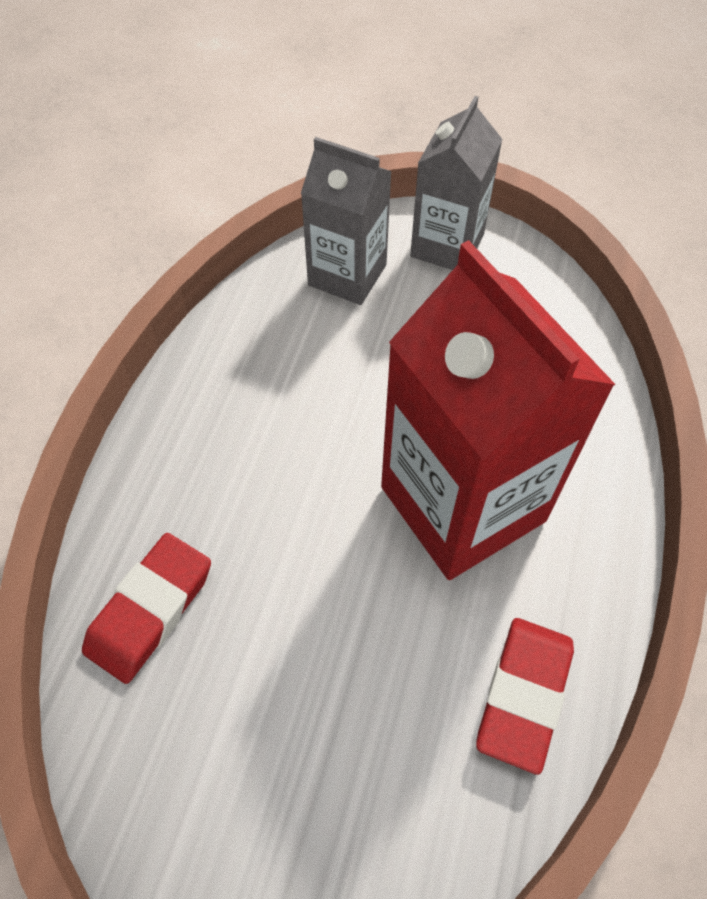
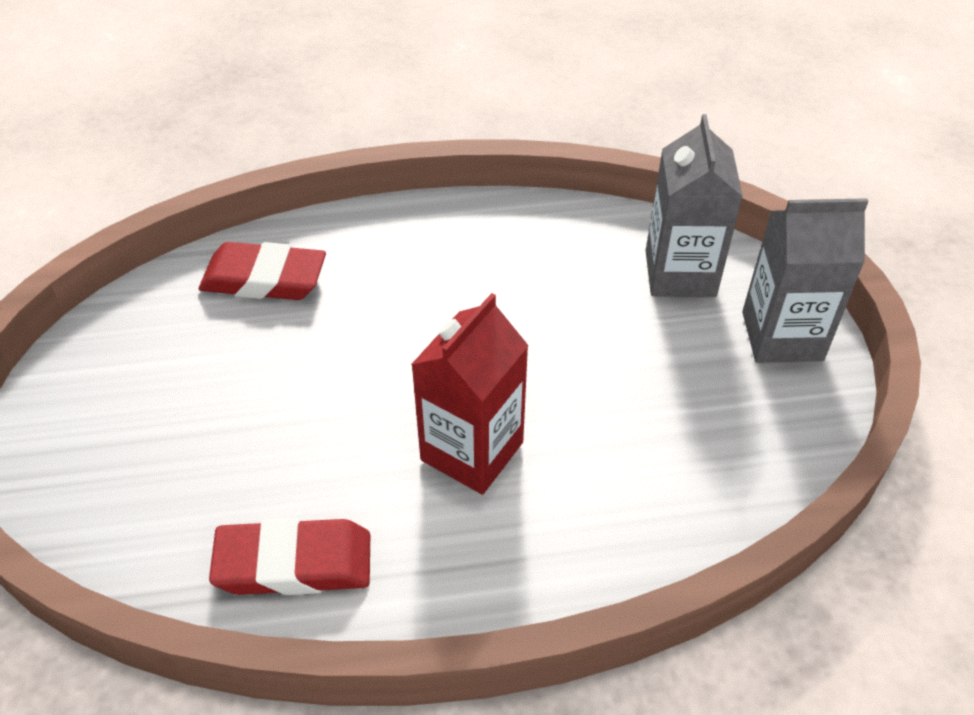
camera: 65 degrees right, 10 degrees down
red carton [381,240,616,580] -> red carton [411,293,529,495], size x0.59

